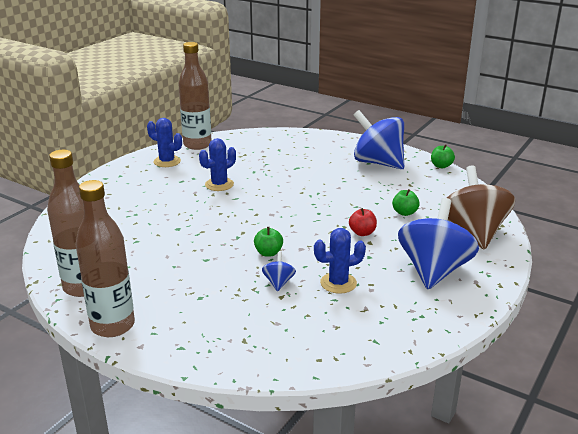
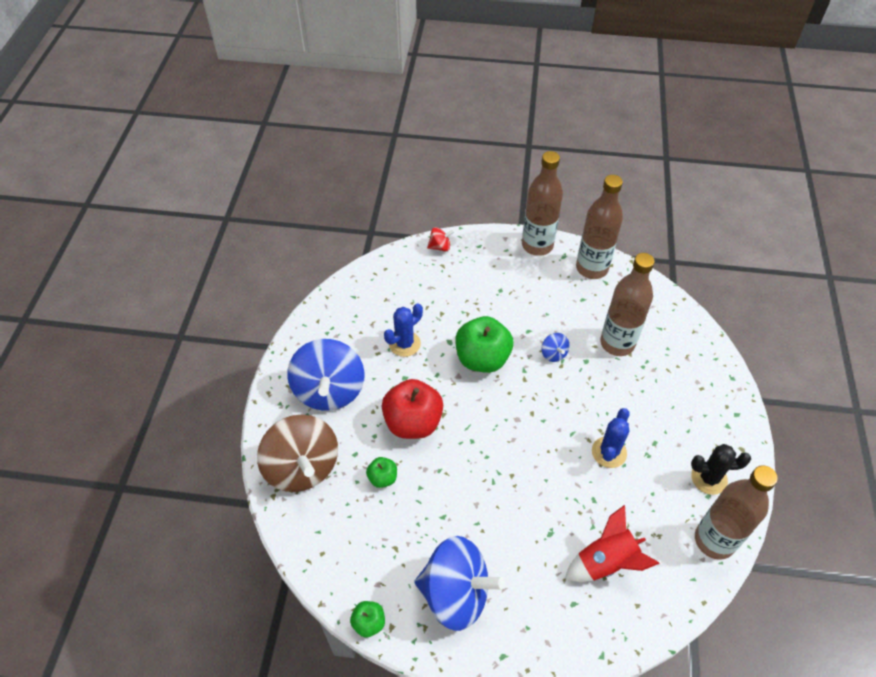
camera: 155 degrees right, 25 degrees up
blue cactus [147,118,182,167] -> black cactus [691,444,751,495]
green apple [254,227,283,257] -> green apple [455,316,513,373], size x2.05
blue spinning top [262,251,296,291] -> blue spinning top moved to [542,333,570,362]
red apple [349,208,377,236] -> red apple [382,379,443,439], size x2.05
none -> red spinning top [427,227,454,251]
none -> red rocket [565,505,660,582]
none -> brown bottle [600,253,655,356]

